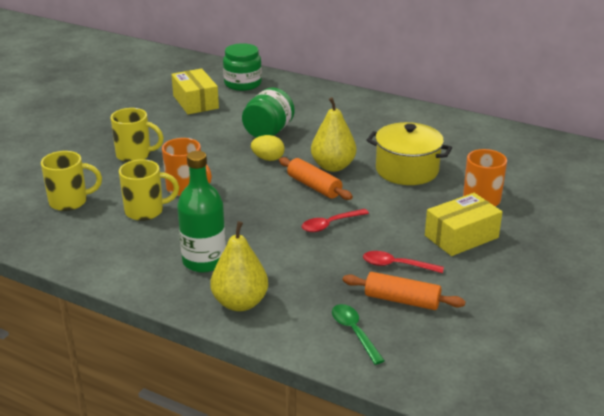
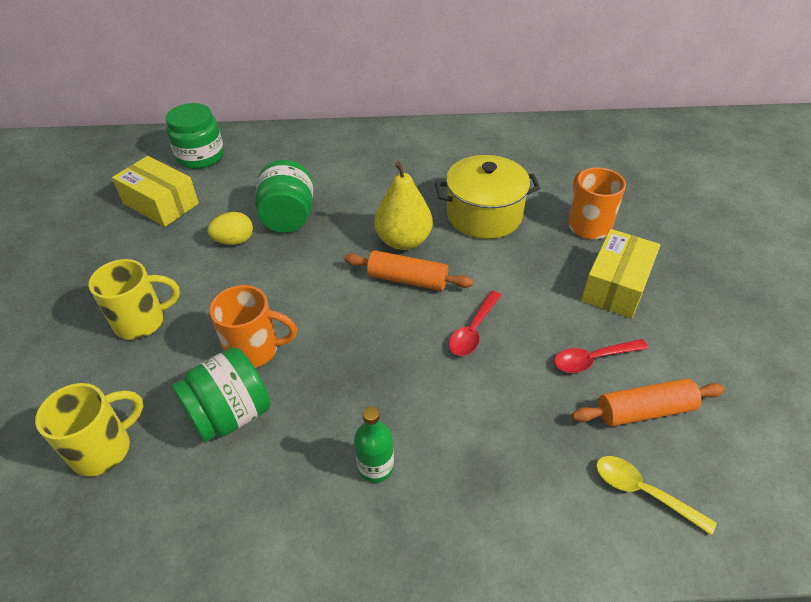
camera: 30 degrees left, 15 degrees up
yellow mug [119,159,179,221] -> green jar [171,347,271,443]
green bottle [177,151,226,273] -> green bottle [354,406,394,483], size x0.57
yellow pear [211,221,268,311] -> none
yellow egg [251,135,285,161] -> yellow egg moved to [208,212,253,245]
green spoon [332,304,385,365] -> yellow spoon [596,456,717,535]

